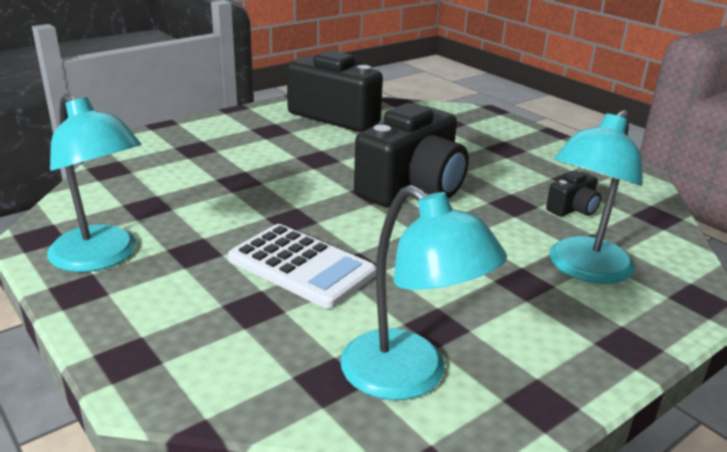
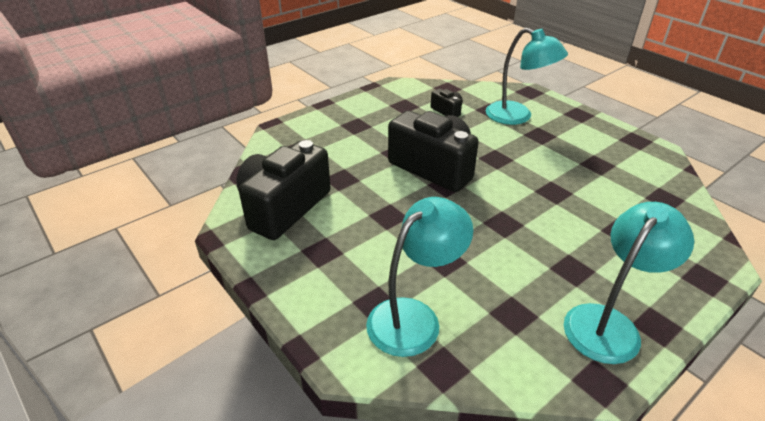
camera: 90 degrees left, 10 degrees up
white calculator [228,224,376,309] -> none
turquoise lamp [340,185,507,400] -> turquoise lamp moved to [366,197,473,357]

